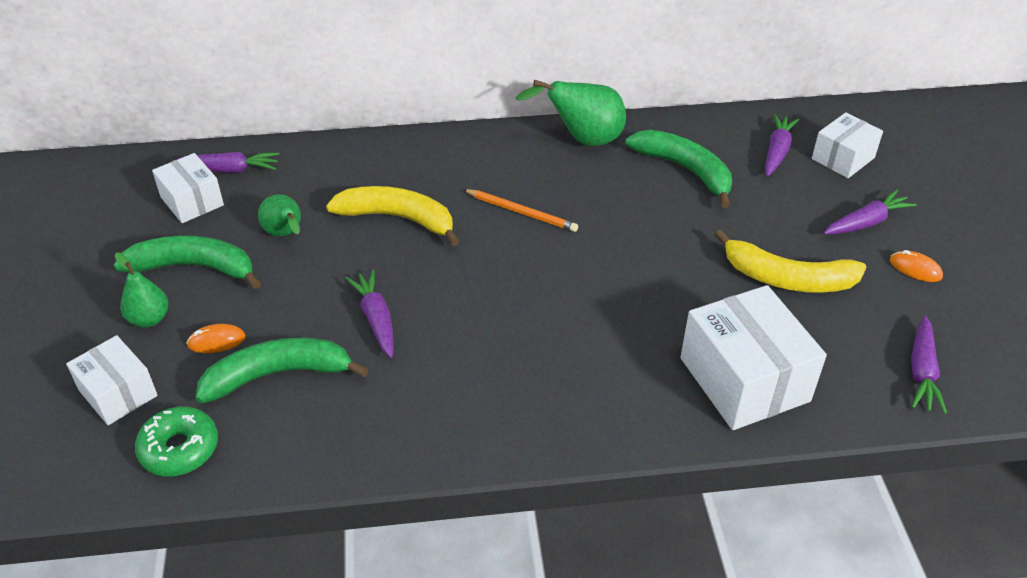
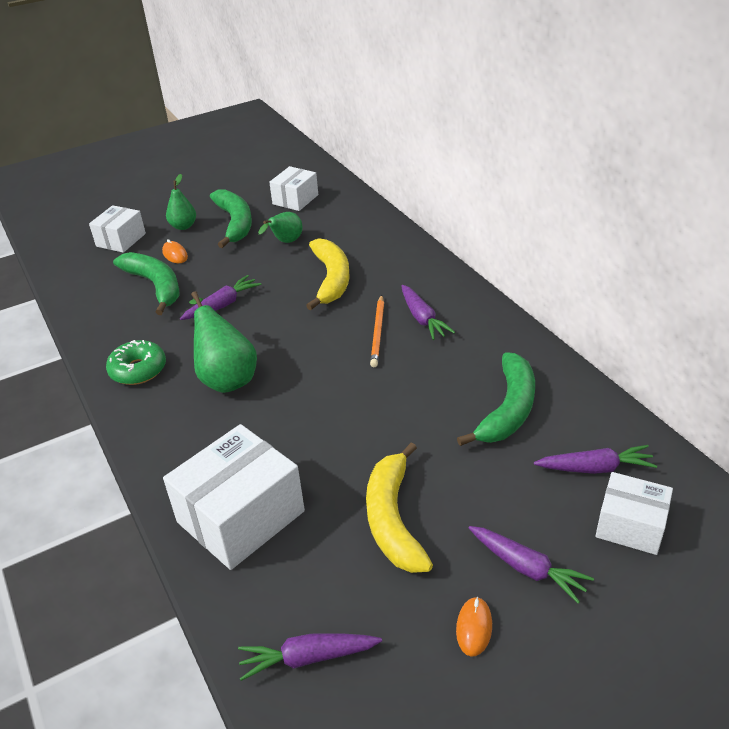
camera: 70 degrees right, 5 degrees down
green donut [135,406,218,476] -> green donut moved to [106,340,166,385]
purple carrot [173,152,280,173] -> purple carrot moved to [401,285,455,340]
green pear [515,80,626,146] -> green pear moved to [189,291,257,393]

